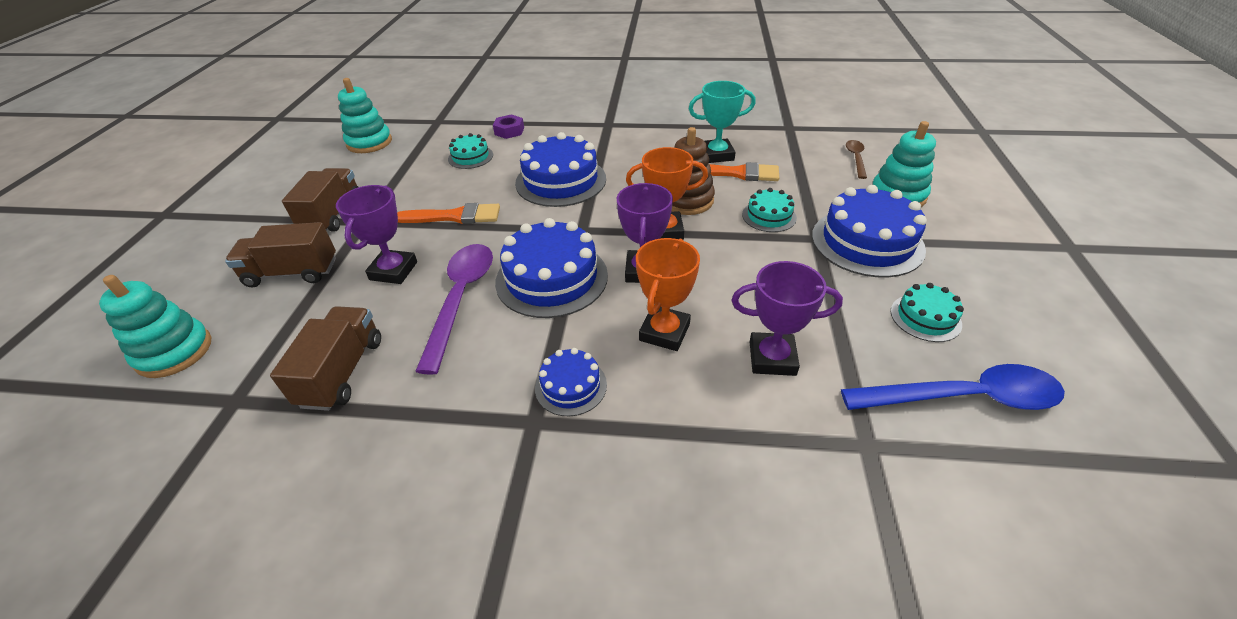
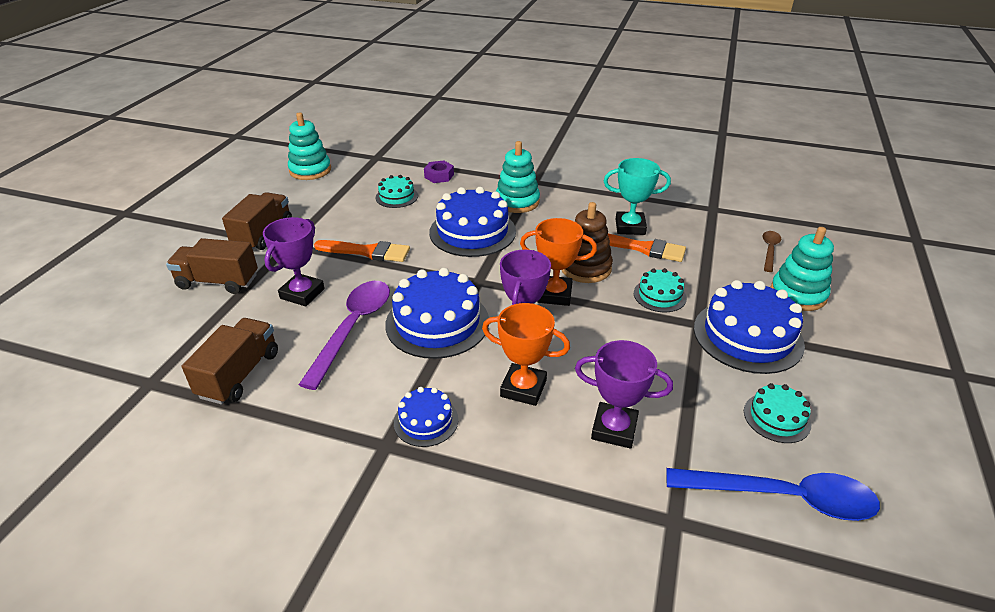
camera: 10 degrees right, 5 degrees down
turquoise stacking toy [99,275,211,378] -> turquoise stacking toy moved to [496,141,540,213]
orange trophy [636,238,700,351] -> orange trophy turned 75 degrees clockwise [482,303,570,406]

